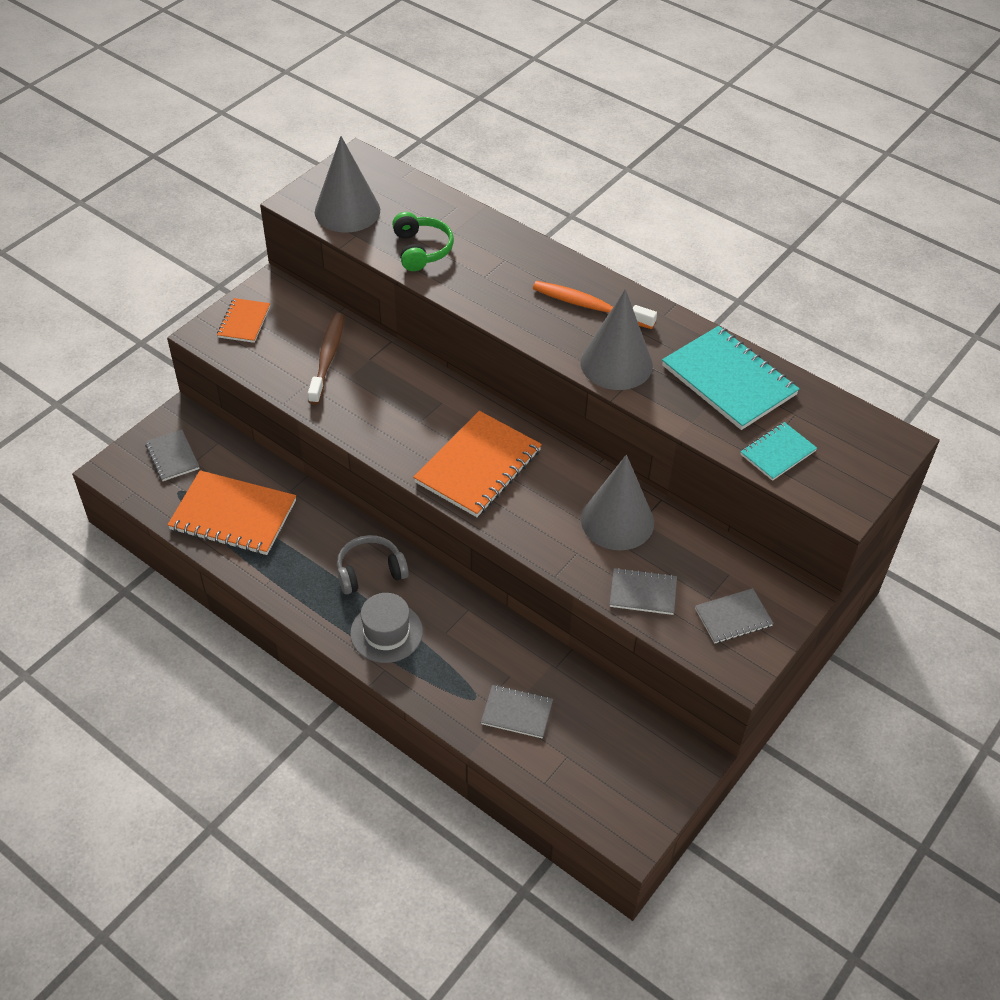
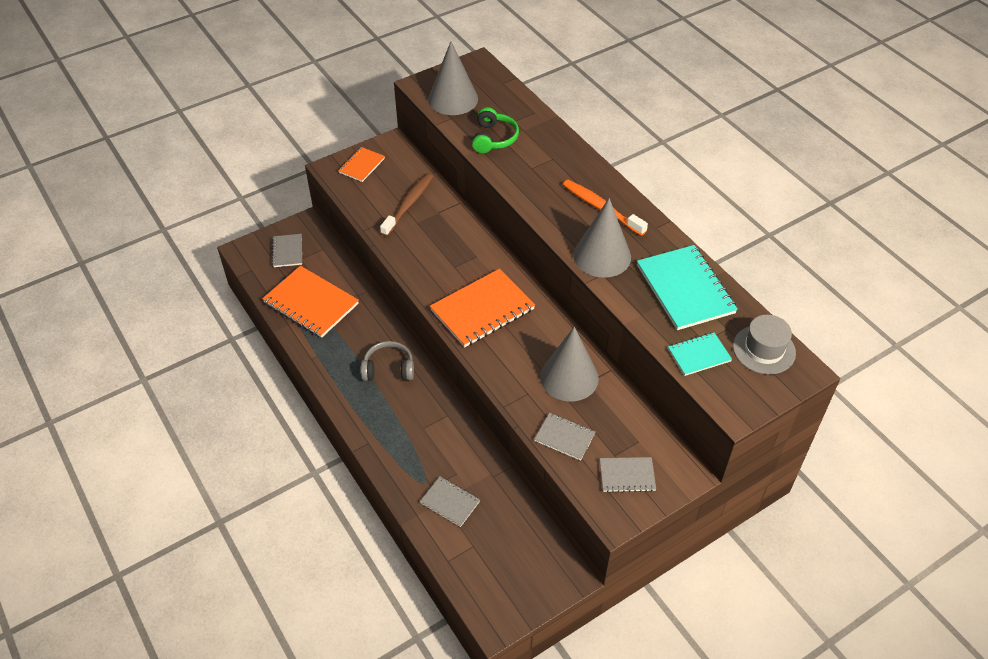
camera: 20 degrees right, 0 degrees up
grey hat [350,593,423,663] -> grey hat moved to [733,315,796,374]

